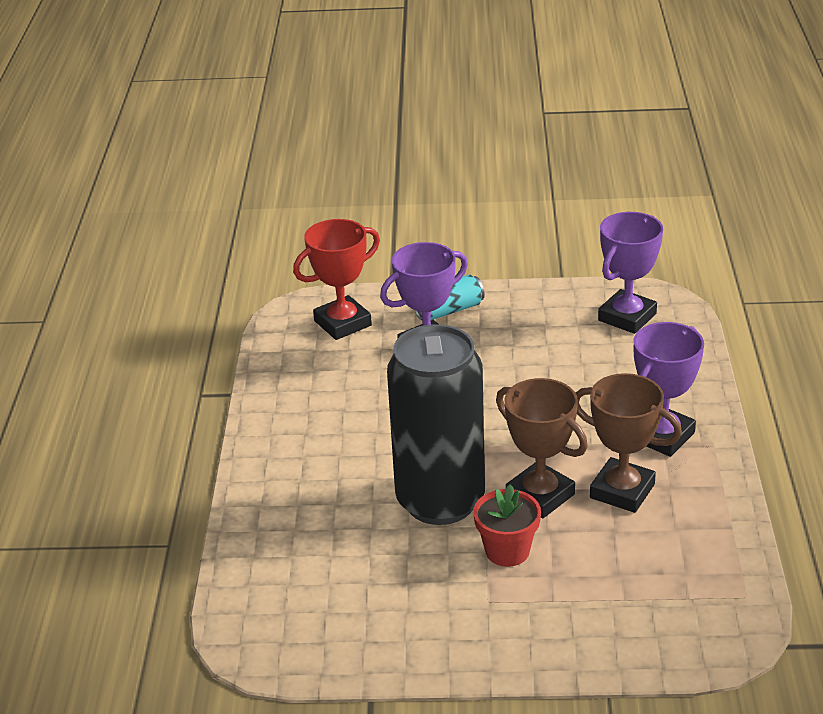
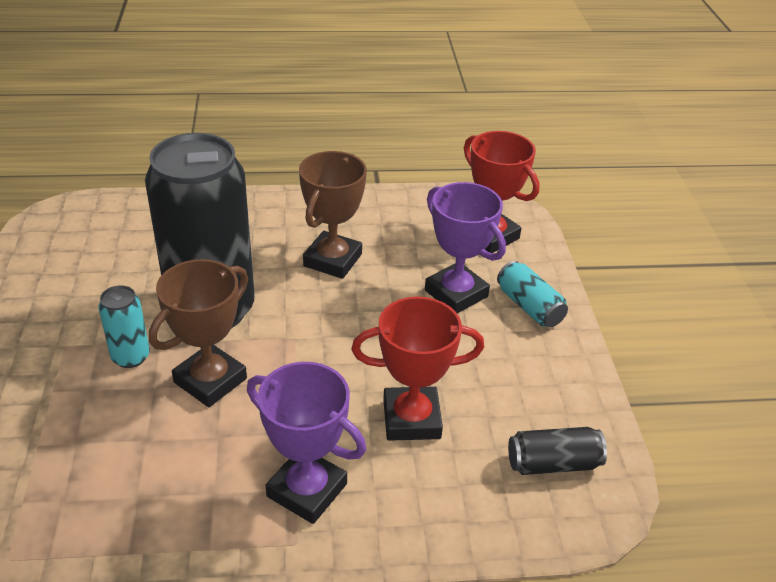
camera: 80 degrees right, 5 degrees up
red flower pot [473,484,541,567] -> turquoise can [98,285,150,368]
brown trophy [576,373,682,513] -> brown trophy moved to [299,151,367,279]
purple trophy [598,212,663,334] -> black can [508,427,607,475]
none -> red trophy [351,296,484,441]

